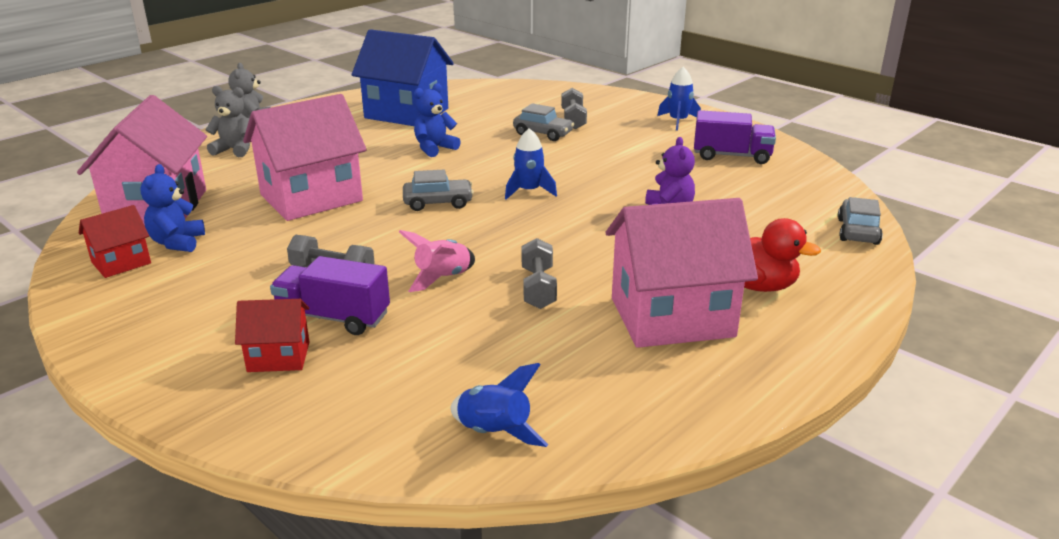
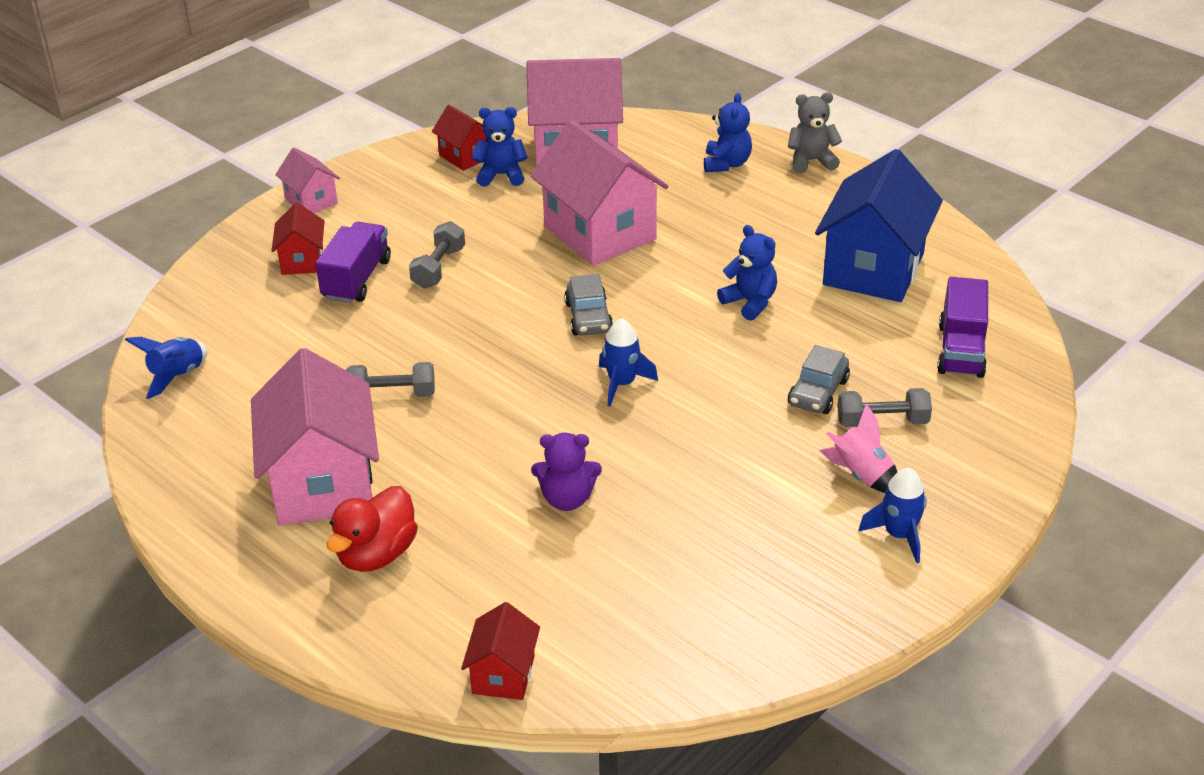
camera: 90 degrees right, 10 degrees up
grey teddy bear [206,86,250,157] -> blue teddy bear [704,93,752,172]
pink rocket [399,230,475,292] -> pink rocket moved to [819,404,897,493]
purple truck [694,110,776,164] -> purple truck moved to [937,277,988,378]
grey car [838,197,883,245] -> red house [461,602,540,700]
none -> pink house [275,148,340,213]

